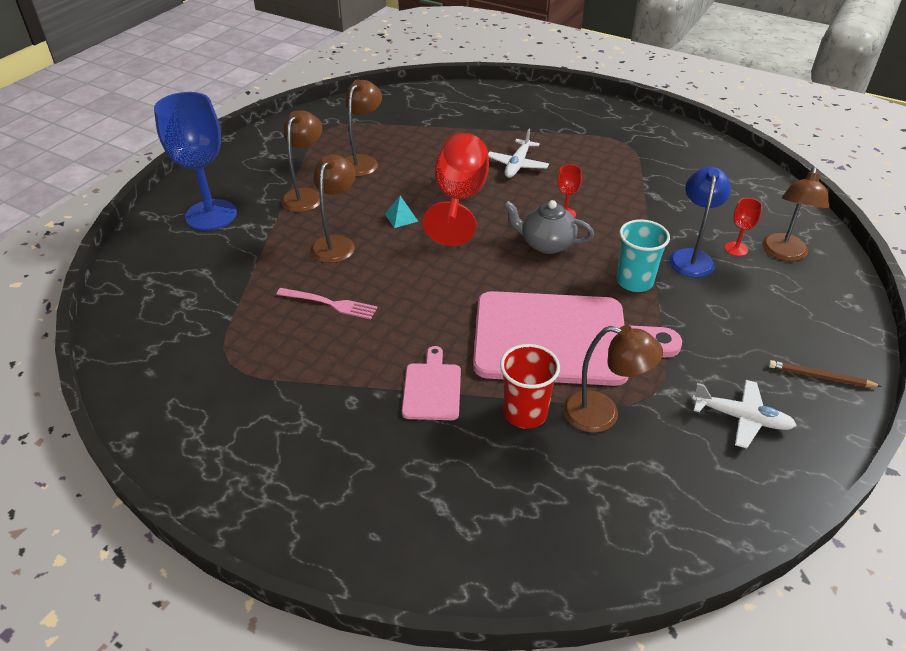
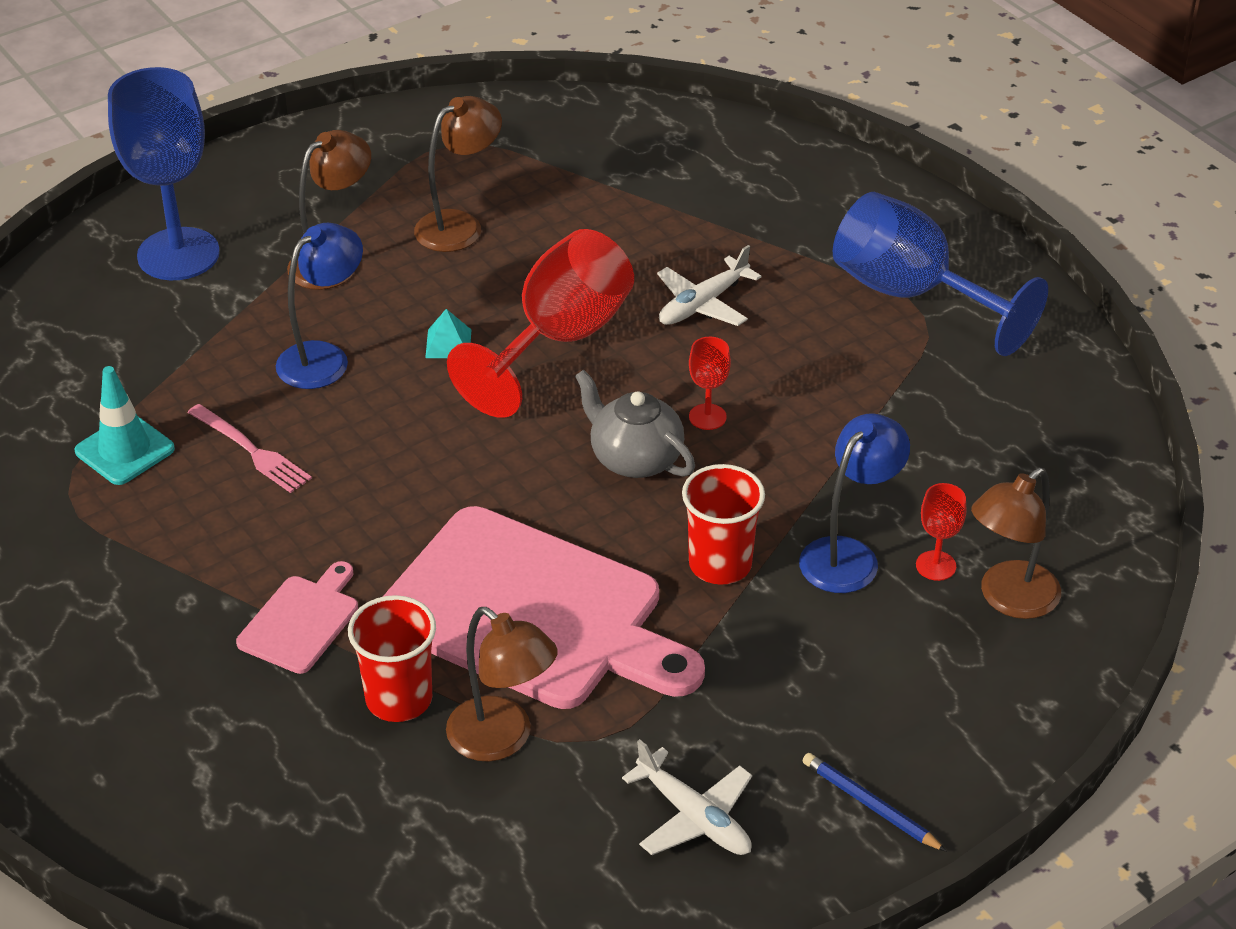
camera: 25 degrees right, 0 degrees up
brown lamp [310,154,356,263] -> blue lamp [276,223,363,389]
turquoise cup [616,219,670,292] -> red cup [682,464,765,585]
brown pencil [768,360,882,387] -> blue pencil [802,753,947,852]
none -> turquoise traffic cone [74,366,175,485]
none -> blue goblet [833,192,1048,356]

